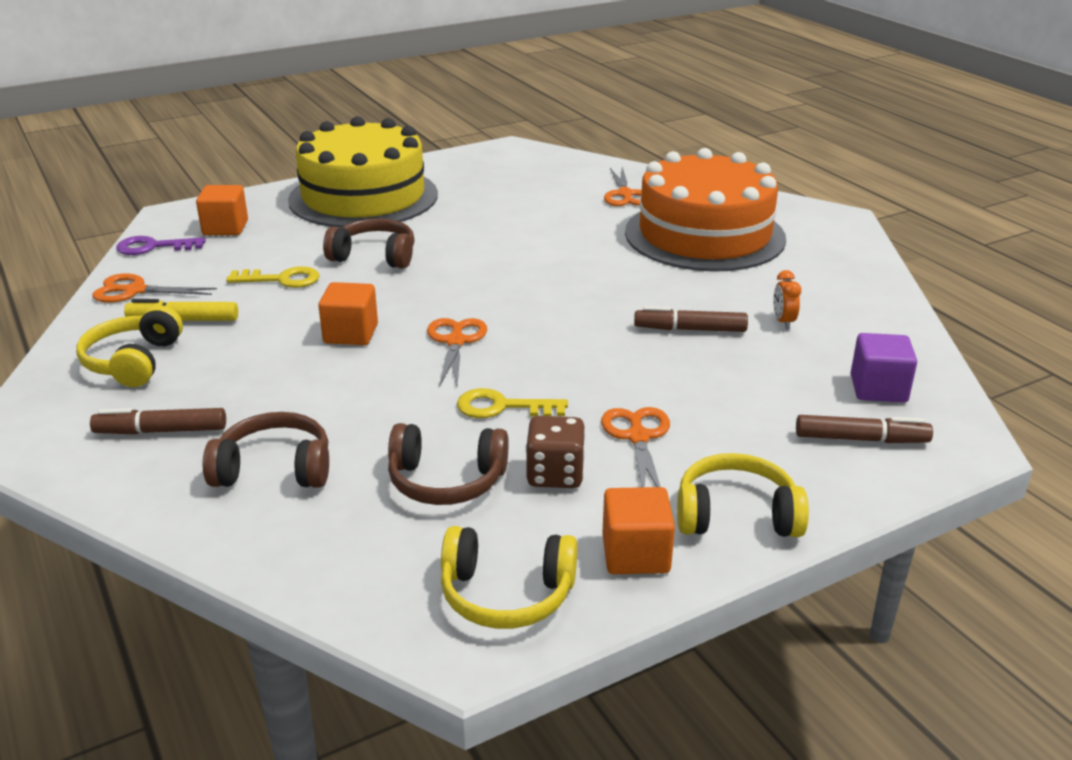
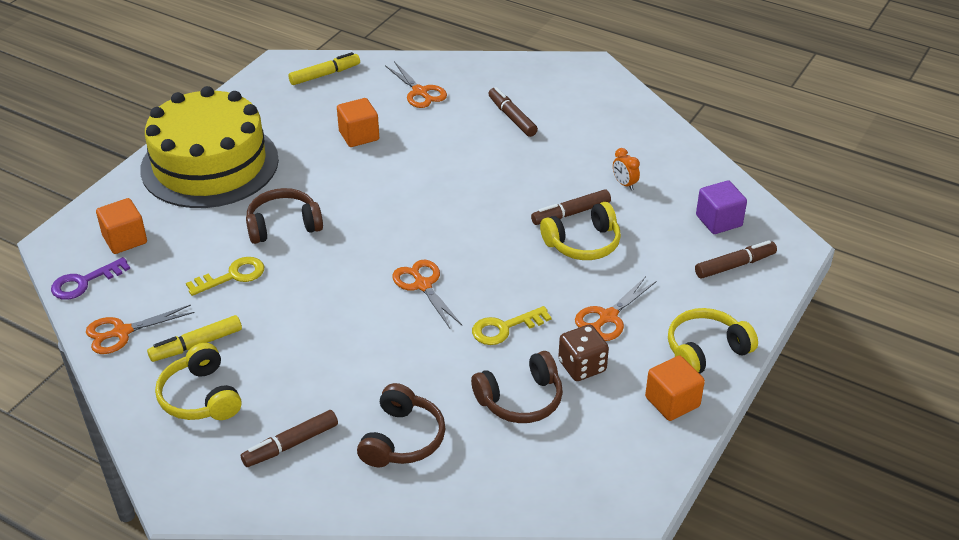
camera: 30 degrees left, 10 degrees up
brown headphones [203,412,329,488] -> brown headphones turned 135 degrees clockwise [357,383,445,467]
orange cube [318,282,378,345] -> orange cube moved to [337,98,379,147]
yellow headphones [441,526,578,629] -> yellow headphones moved to [540,202,621,260]
orange scissors [601,407,670,487] -> orange scissors turned 105 degrees counterclockwise [575,276,657,341]
orange cake [625,148,786,272] -> brown marker [488,87,538,137]
none -> yellow marker [288,52,360,85]

